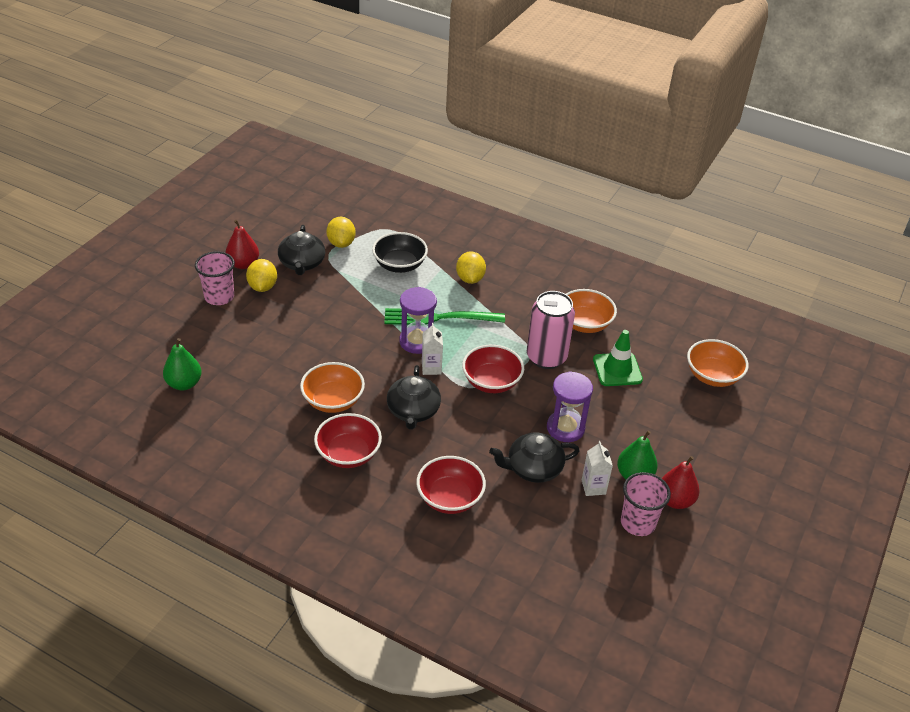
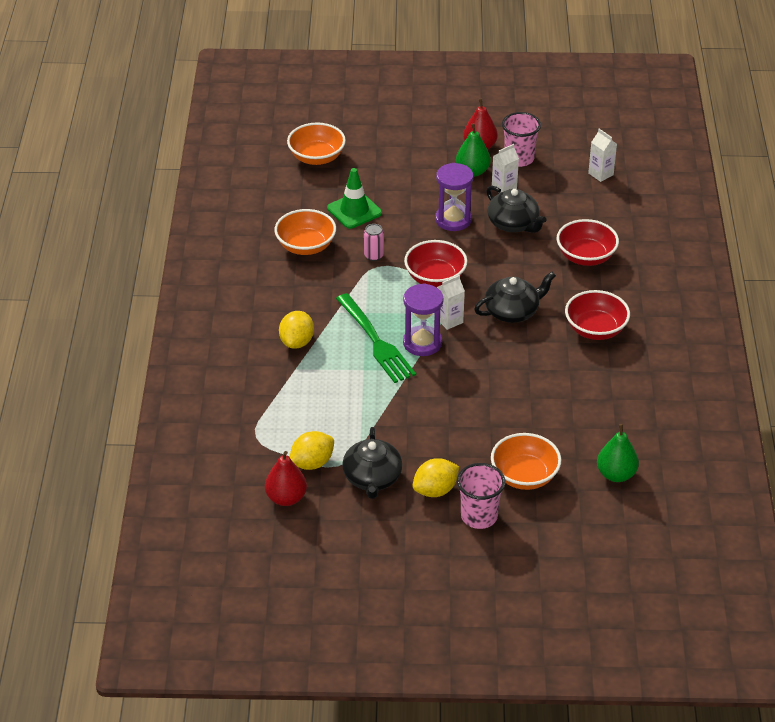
camera: 115 degrees left, 0 degrees up
red pear [225,220,259,269] -> red pear moved to [265,451,307,506]
black teapot [278,225,325,275] -> black teapot turned 120 degrees clockwise [342,427,402,499]
orange bowl [300,362,365,413] -> orange bowl moved to [491,433,561,490]
black bowl [372,232,428,273] -> none
yellow lemon [456,251,486,284] -> yellow lemon turned 45 degrees counterclockwise [279,311,314,349]
pink can [527,291,575,369] -> pink can [364,224,384,261], size x0.46
none -> white carton [588,129,617,182]

